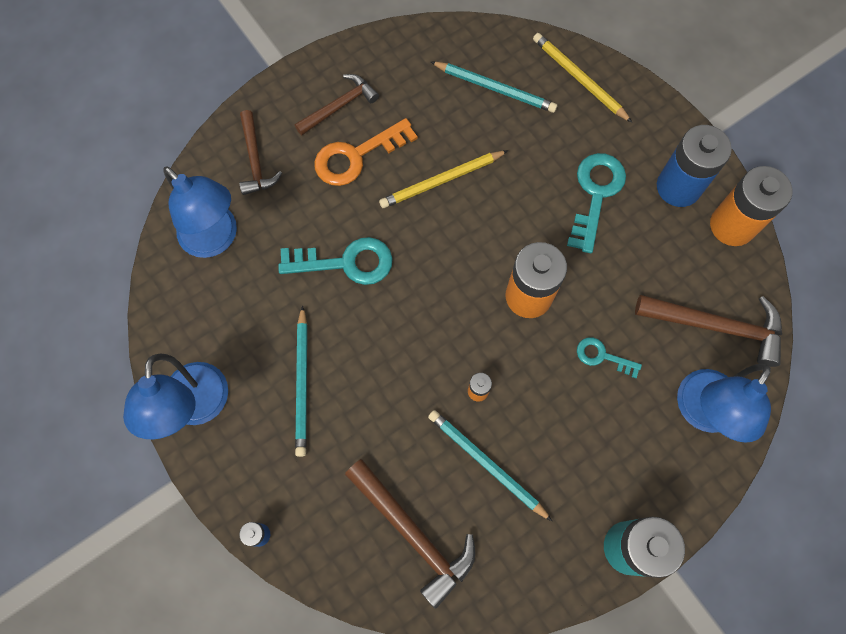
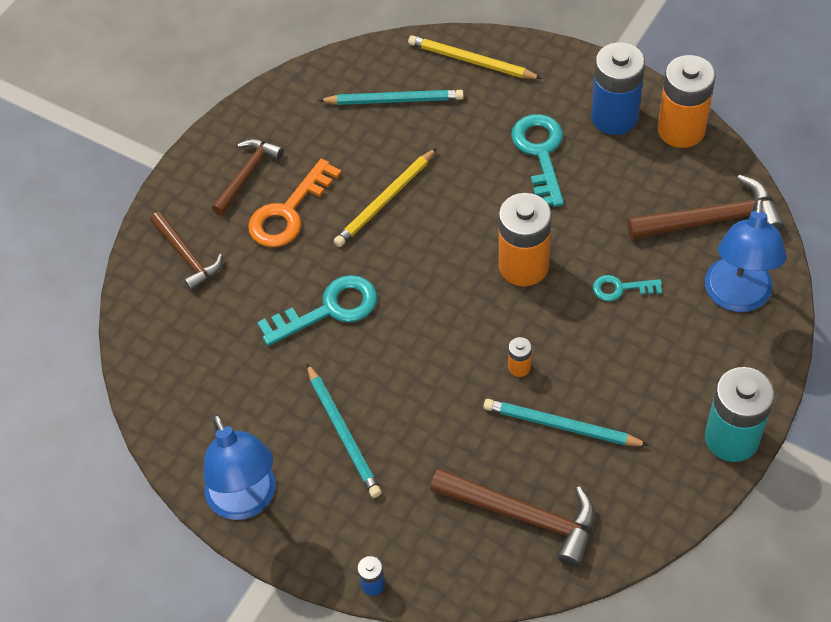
camera: 20 degrees left, 15 degrees down
blue lamp [163,166,237,258] -> none

